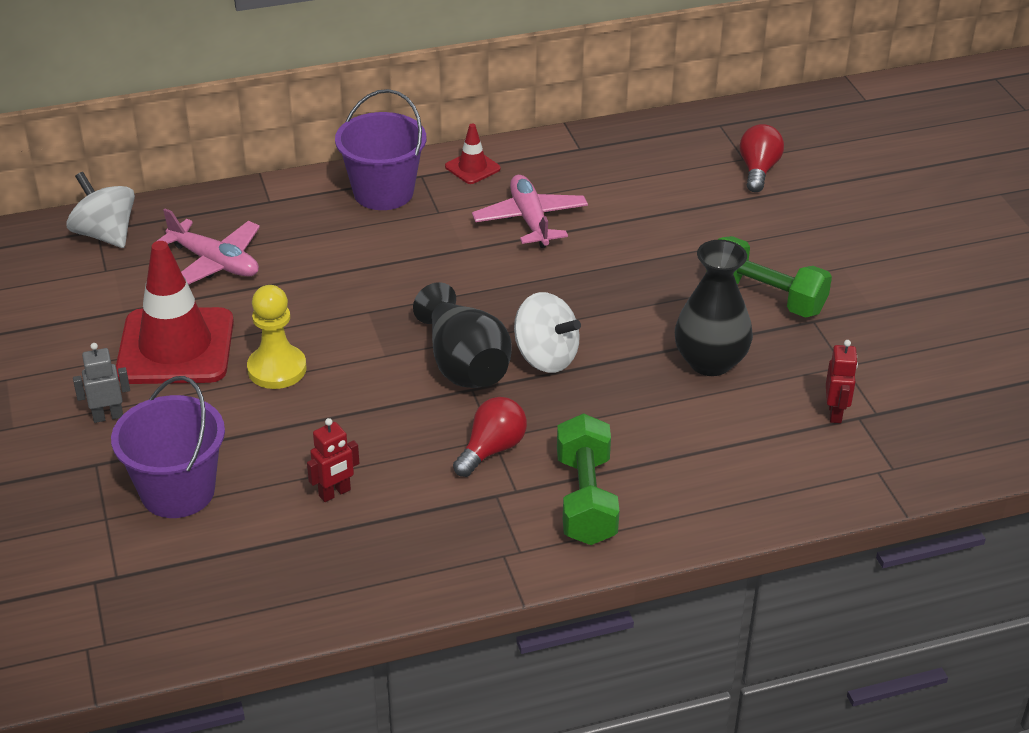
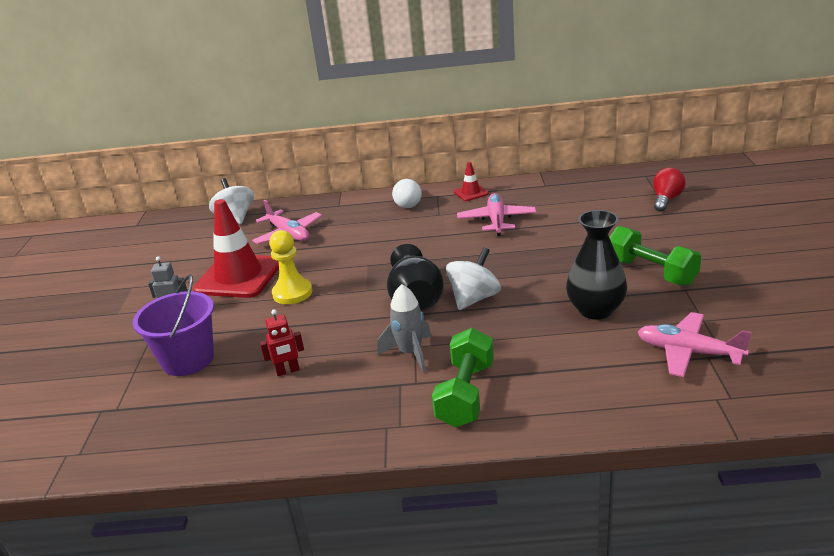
camera: 20 degrees right, 10 degrees down
purple bucket [335,89,426,210] -> white light bulb [392,179,422,208]
red light bulb [453,397,527,477] -> grey rocket [377,284,431,372]
white spinning top [514,292,581,373] -> white spinning top turned 105 degrees counterclockwise [446,247,501,310]
red robot [826,340,858,423] -> pink plane [638,312,752,377]

